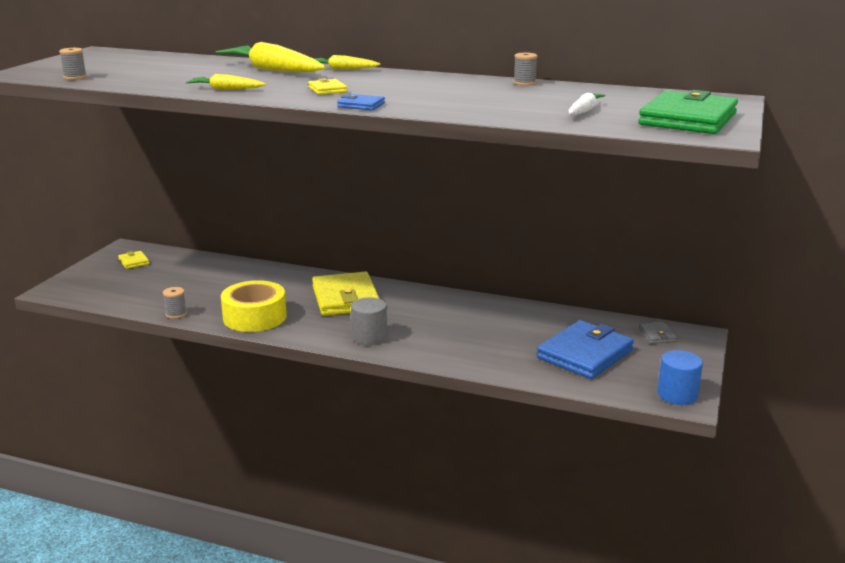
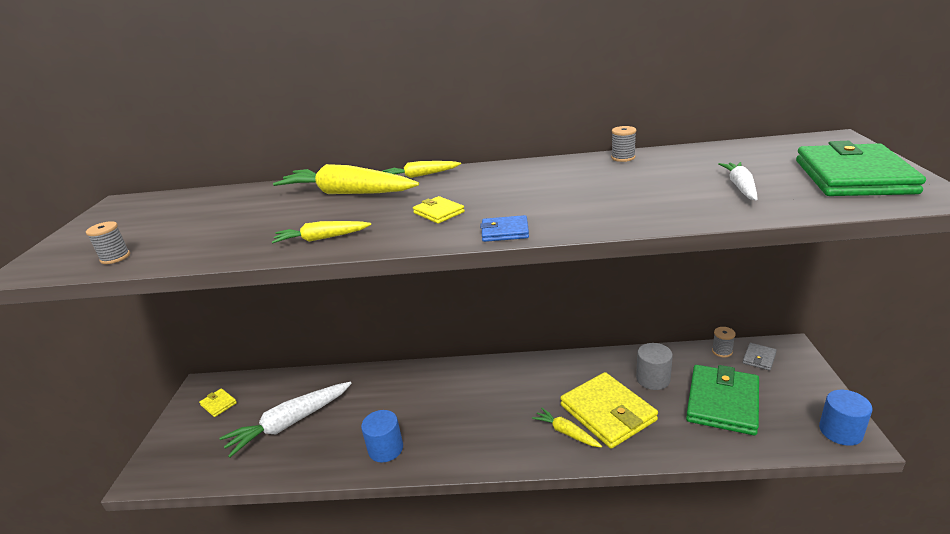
camera: 15 degrees left, 5 degrees up
grey spool [163,287,187,319] -> grey spool moved to [712,327,736,357]
yellow tape [221,280,287,332] -> blue cylinder [361,410,403,462]
yellow wallet [312,271,380,316] -> yellow wallet moved to [560,372,658,449]
grey cylinder [351,298,387,345] -> grey cylinder moved to [636,343,673,390]
blue wallet [537,320,634,379] -> green wallet [686,365,759,435]
grey wallet [639,322,677,344] -> grey wallet turned 60 degrees clockwise [743,343,777,371]
none -> white carrot [219,382,352,458]
none -> yellow carrot [532,408,602,447]

